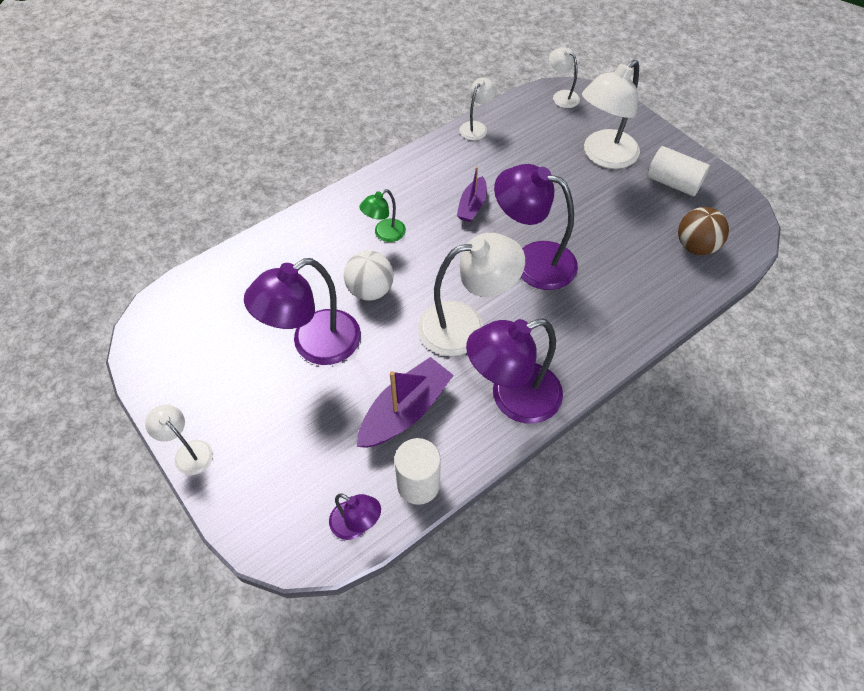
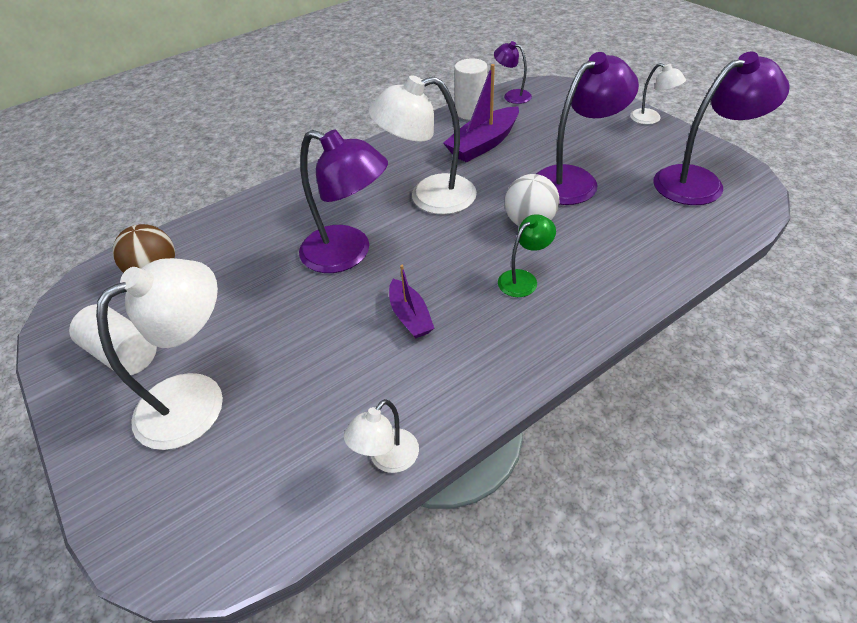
camera: 175 degrees left, 10 degrees down
purple boat [457,167,487,222] -> purple boat turned 135 degrees clockwise [389,265,434,338]
purple lamp [466,319,563,424] -> purple lamp moved to [653,52,790,205]
white lamp [549,47,580,108] -> none

